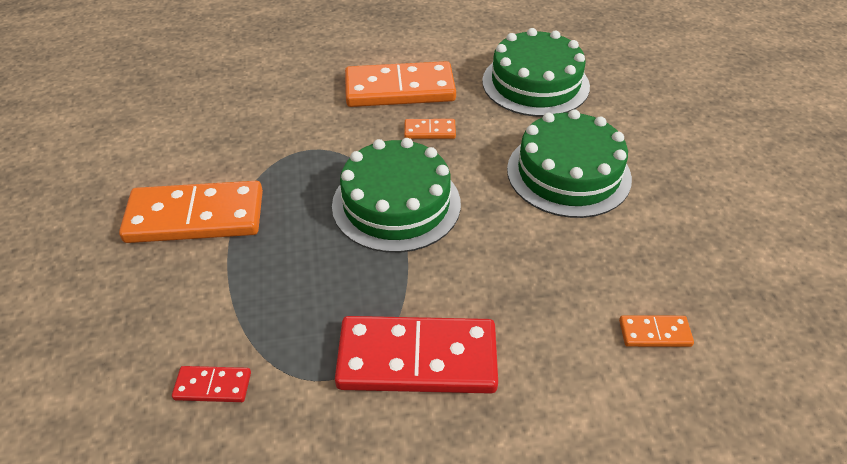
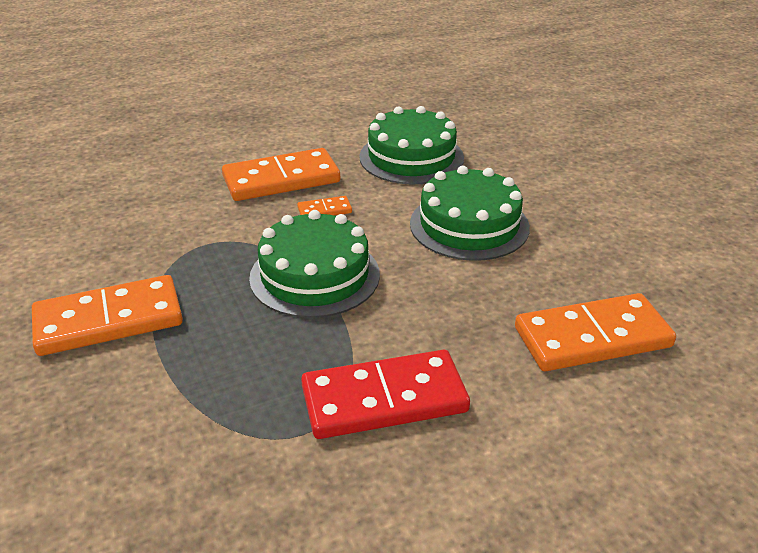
camera: 15 degrees left, 10 degrees down
red domino [172,366,251,402] -> none
orange domino [619,315,694,347] -> orange domino [515,293,676,371], size x2.26

